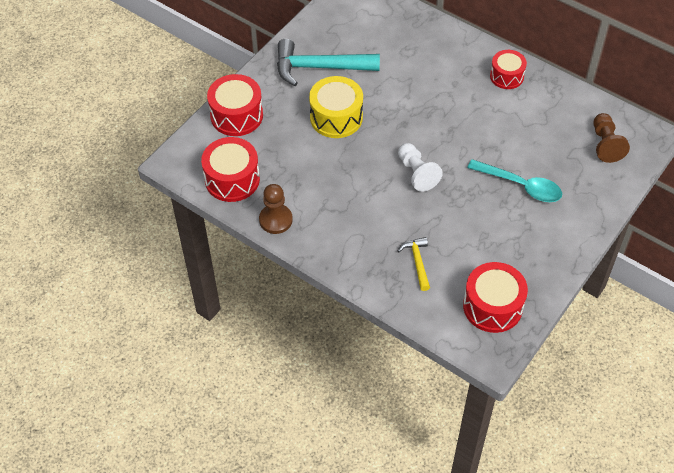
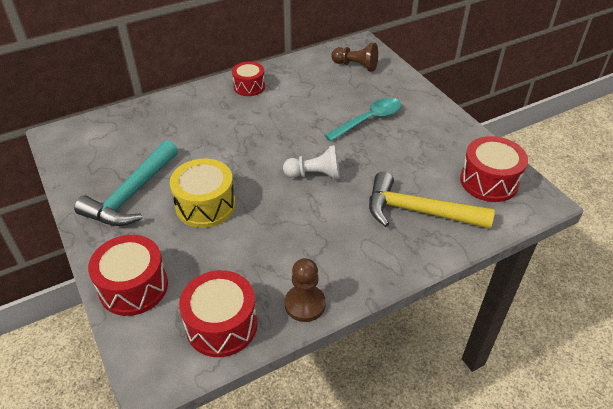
camera: 65 degrees left, 10 degrees down
yellow hammer [398,237,430,291] -> yellow hammer [369,172,495,229], size x1.99

